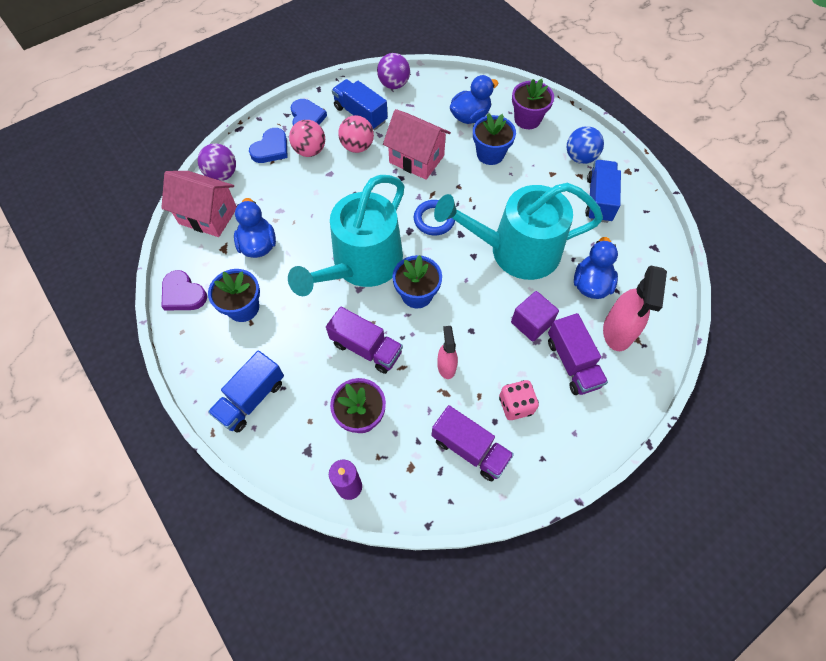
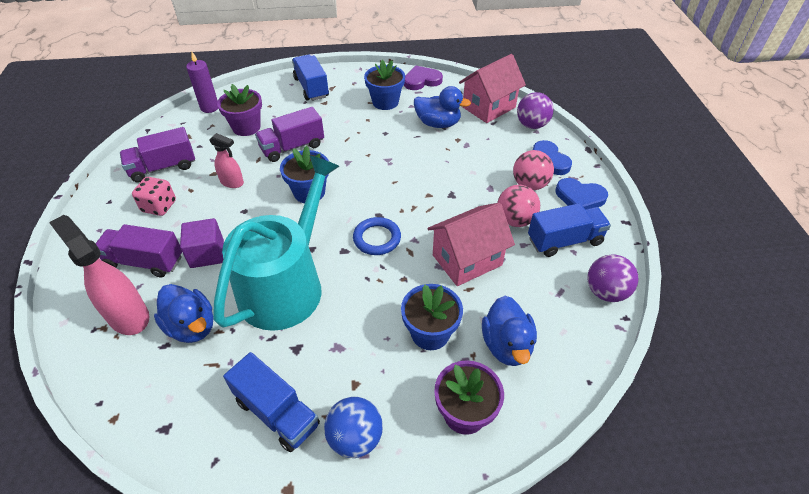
camera: 120 degrees right, 15 degrees down
turquoise watering can [288,175,404,296] -> none

